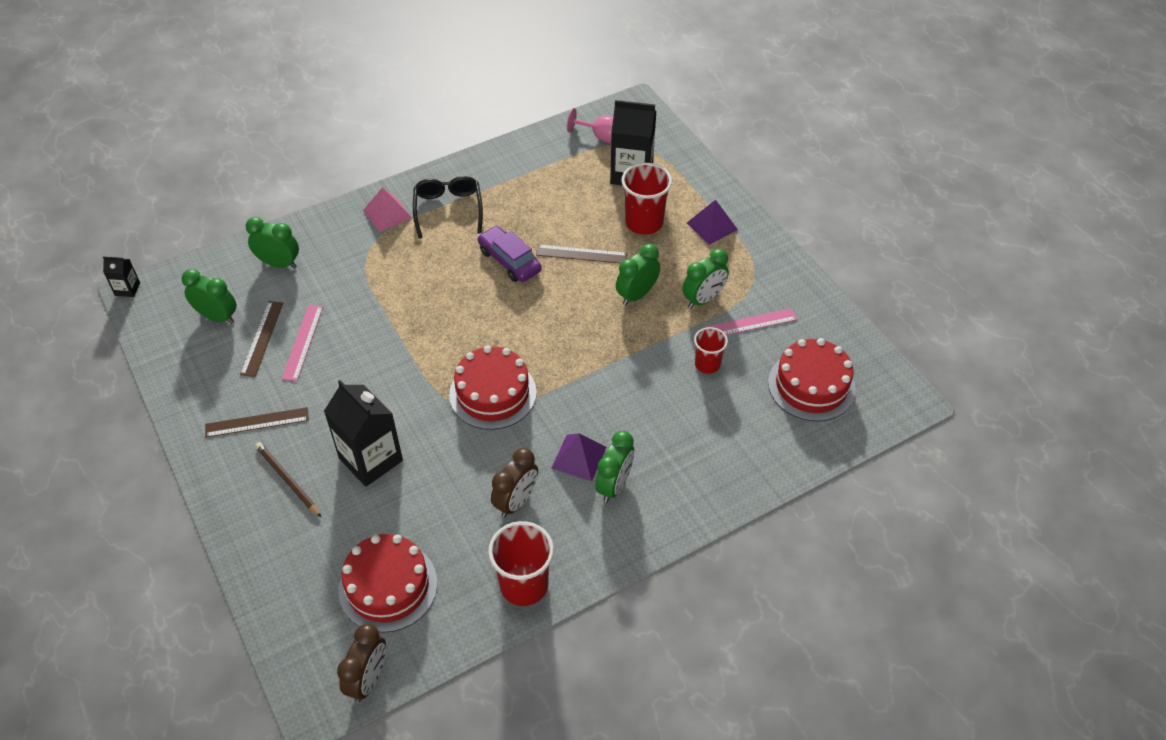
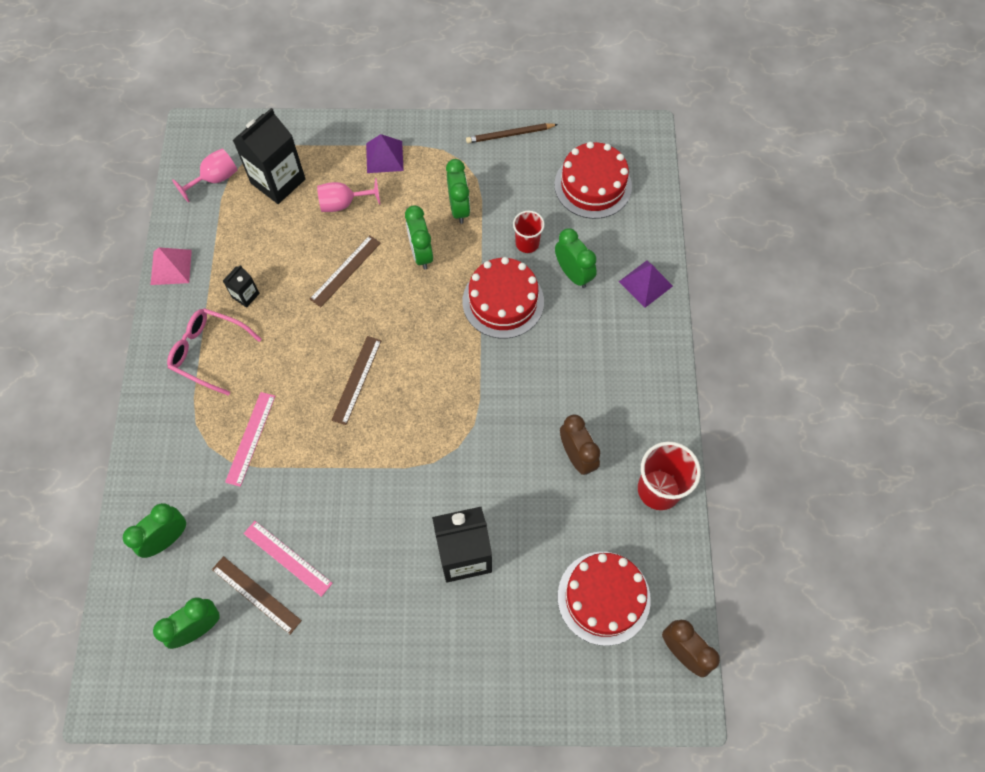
camera: 60 degrees left, 15 degrees up
black carton [103,257,140,297] -> black carton moved to [223,265,260,308]
brown ruler [205,407,309,438] -> brown ruler moved to [331,336,382,425]
brown pencil [255,442,321,517] -> brown pencil moved to [466,123,558,143]
pink pyramid [363,187,412,232] -> pink pyramid moved to [151,247,192,285]
black glasses [413,176,483,239] -> pink glasses [167,308,262,396]
red cake [449,345,537,430] -> red cake moved to [462,257,544,338]
purple car [477,226,542,282] -> none
purple pyramid [551,433,607,481] -> purple pyramid moved to [619,261,673,308]
green clock [595,431,634,502] -> green clock moved to [555,228,597,288]
red cup [621,163,672,235] -> pink goblet [317,178,380,212]
pink ruler [703,308,797,335] -> pink ruler moved to [225,392,275,487]

